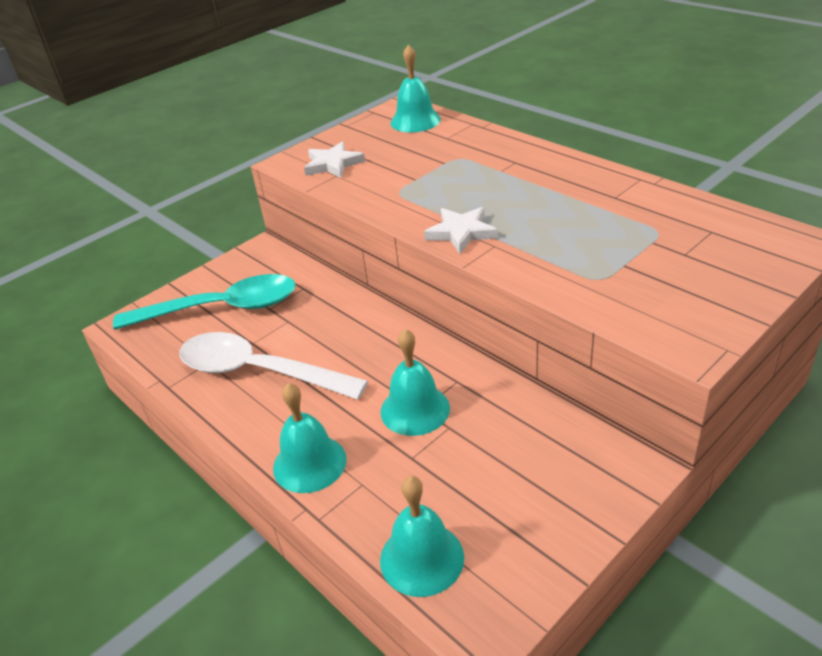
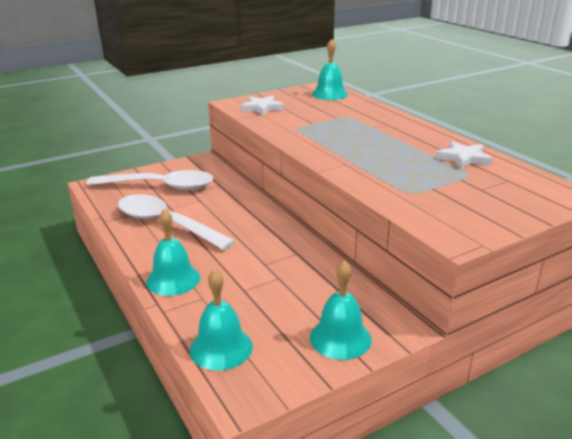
camera: 10 degrees right, 10 degrees down
turquoise spoon [113,274,296,330] -> white spoon [86,170,213,190]
turquoise bell [381,329,450,436] -> turquoise bell moved to [310,260,372,360]
white star [424,207,498,254] -> white star moved to [435,141,493,170]

